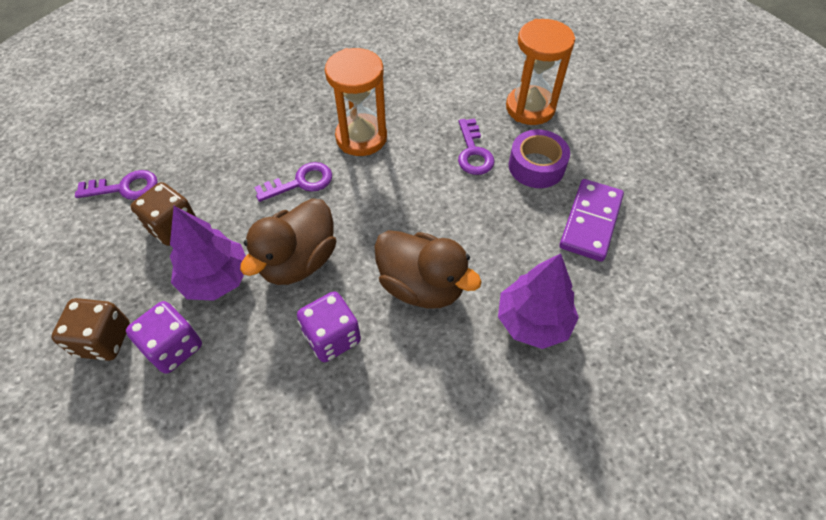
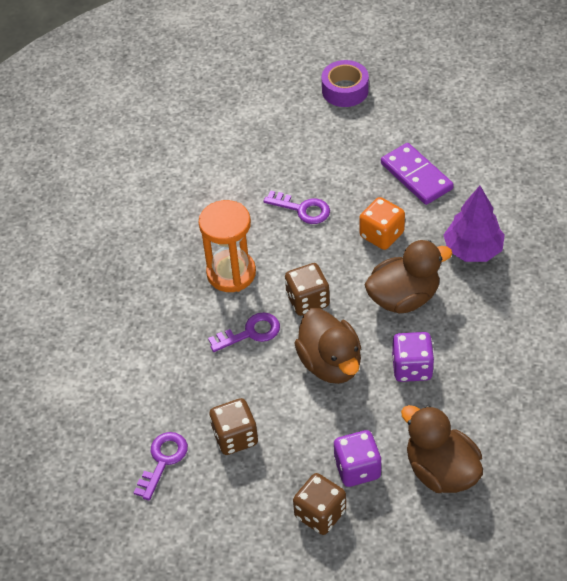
camera: 55 degrees left, 5 degrees down
purple tree [170,206,246,301] -> none
purple key [254,162,332,202] -> purple key turned 60 degrees clockwise [208,312,280,352]
orange hourglass [506,19,575,125] -> none
purple tape [509,130,570,188] -> purple tape moved to [321,60,369,107]
none -> brown dice [285,263,330,316]
none -> orange dice [360,197,405,250]
none -> brown duck [401,405,483,493]

